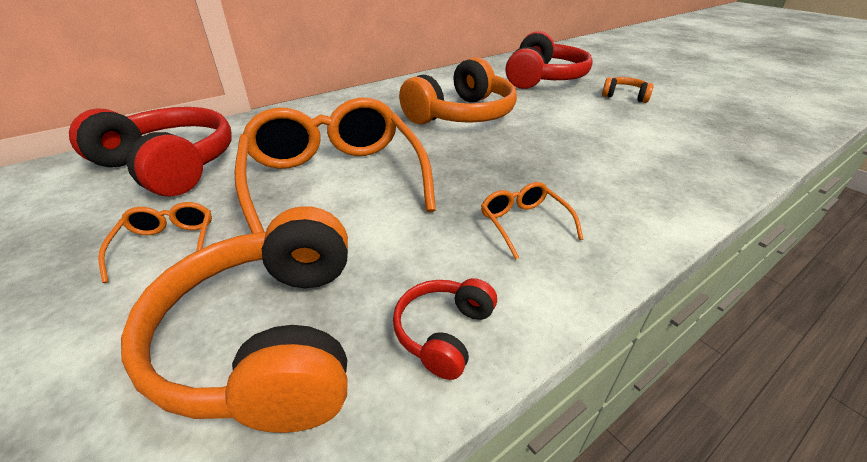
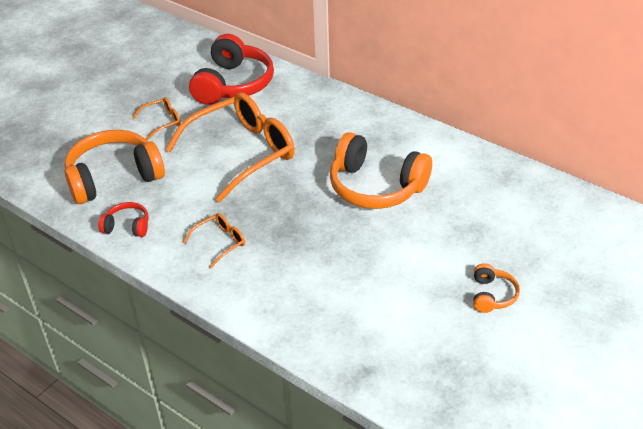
camera: 75 degrees right, 5 degrees up
red headphones [506,31,593,89] -> none

